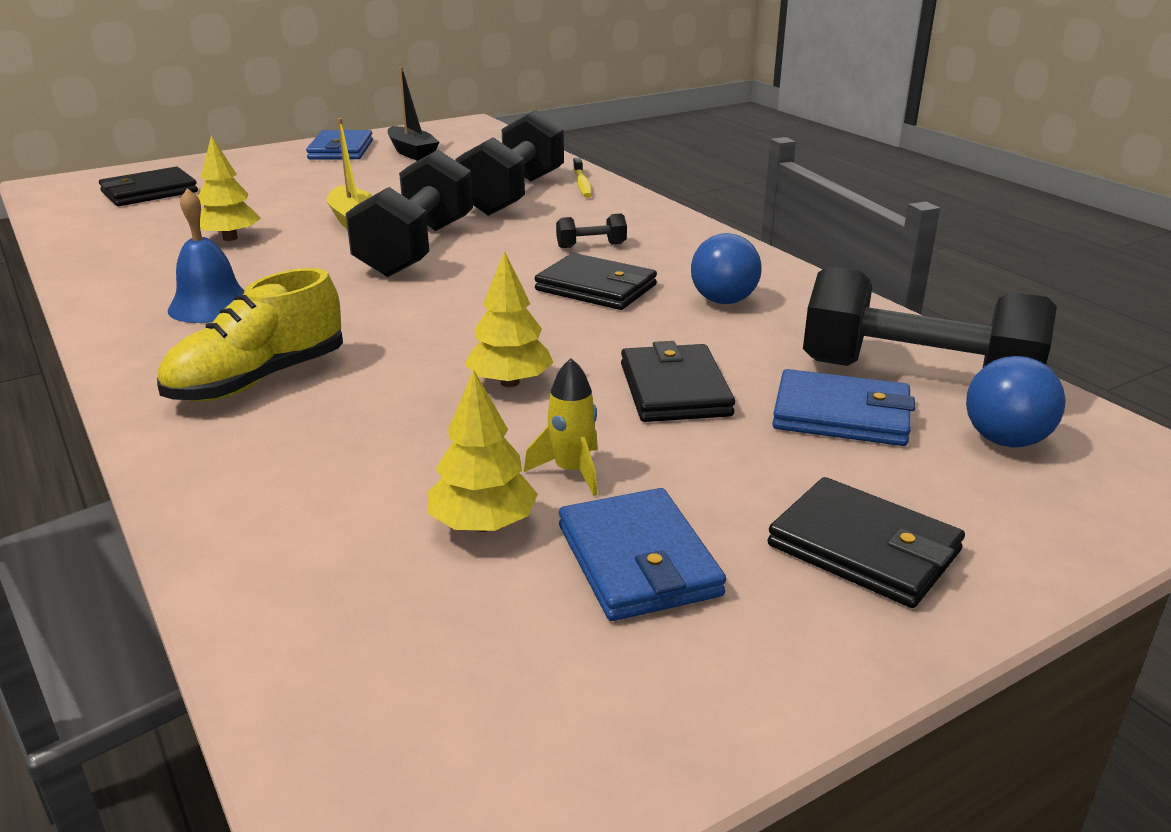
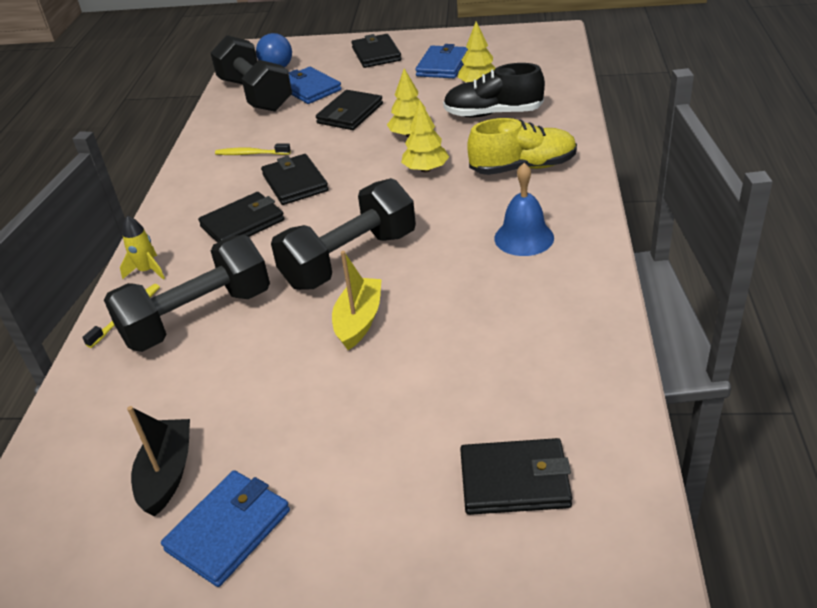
camera: 140 degrees left, 10 degrees up
yellow tree [198,135,261,241] -> yellow tree moved to [401,101,449,172]
yellow rocket [524,358,598,496] -> yellow rocket moved to [120,216,165,280]
black dumbbell [556,213,627,248] -> black wallet [198,192,285,243]
blue ball [691,233,762,304] -> yellow toothbrush [215,143,291,155]
none -> black shoe [443,63,545,117]

